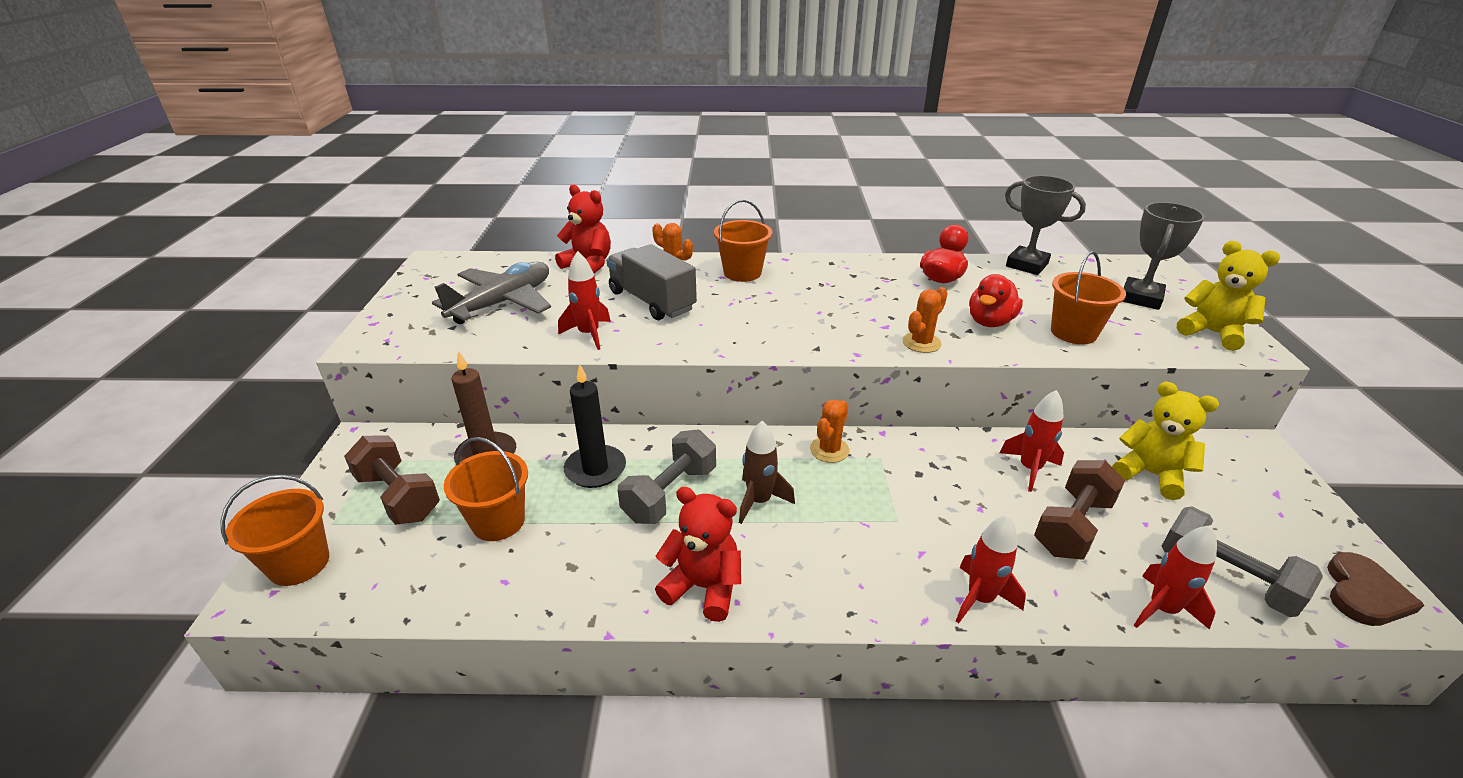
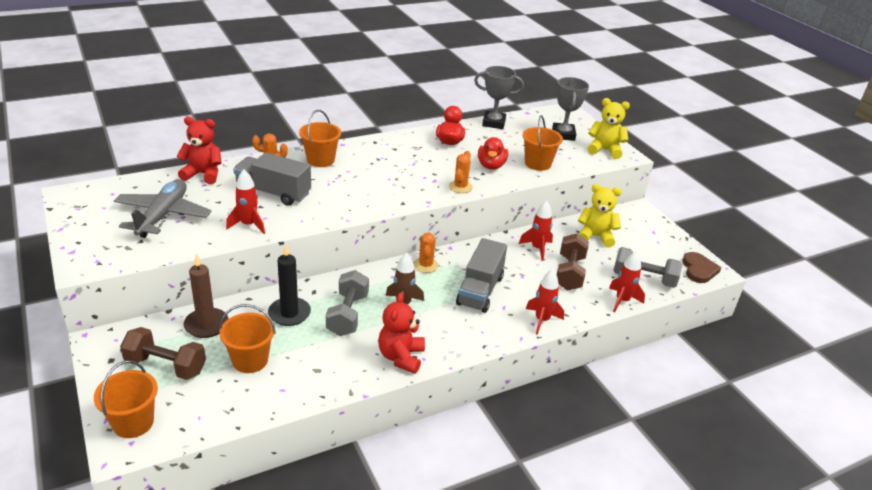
camera: 30 degrees left, 0 degrees up
red teddy bear [655,487,741,622] -> red teddy bear turned 75 degrees counterclockwise [378,292,425,374]
none -> grey truck [456,238,507,313]

